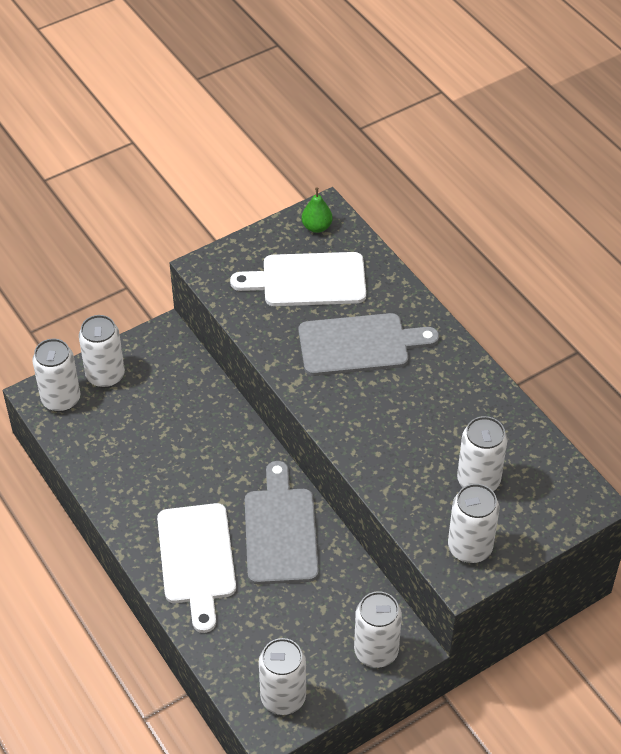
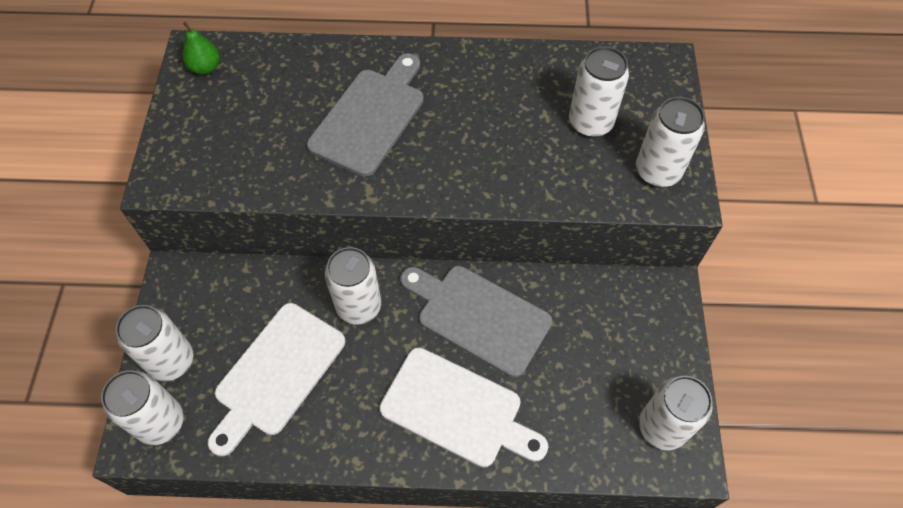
camera: 55 degrees left, 10 degrees up
white cutting board [230,252,366,306] -> white cutting board moved to [208,303,345,456]
white can [354,591,402,668] -> white can moved to [325,247,381,324]

